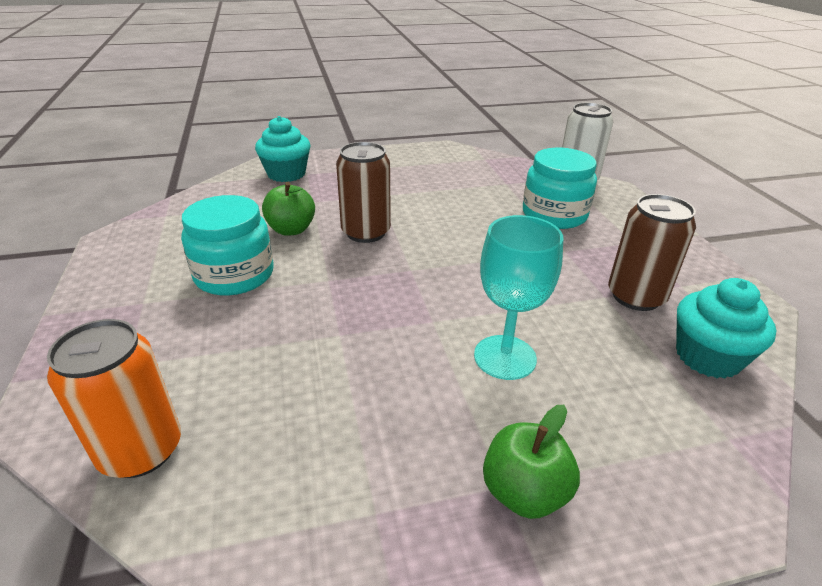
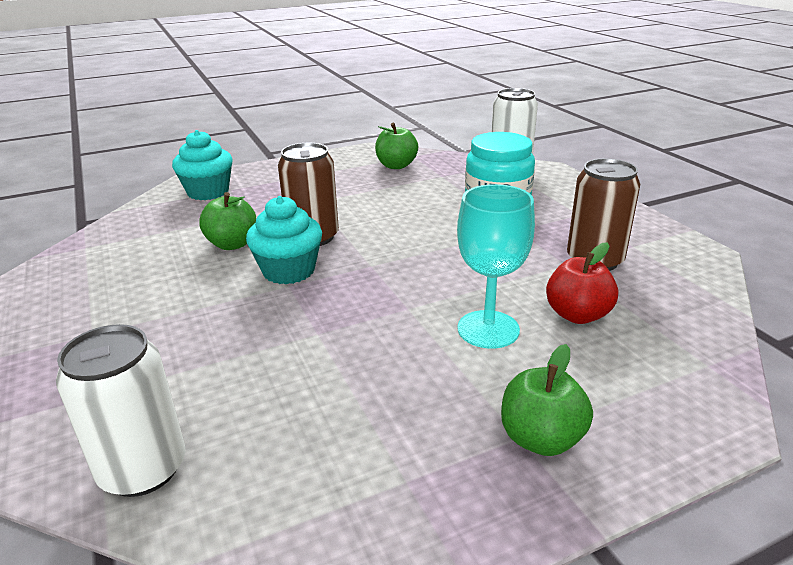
camera: 10 degrees left, 5 degrees down
orange can [47,319,181,478] -> white can [56,324,185,497]
turquoise jar [181,195,274,296] -> none
turquoise cupcake [676,278,776,379] -> turquoise cupcake moved to [246,196,322,284]
none -> green apple [375,123,418,169]
none -> red apple [546,242,618,324]

